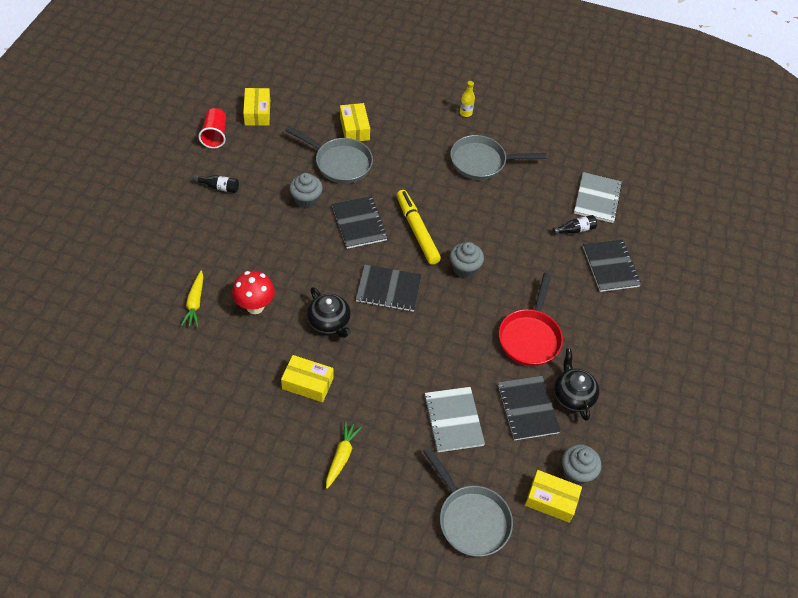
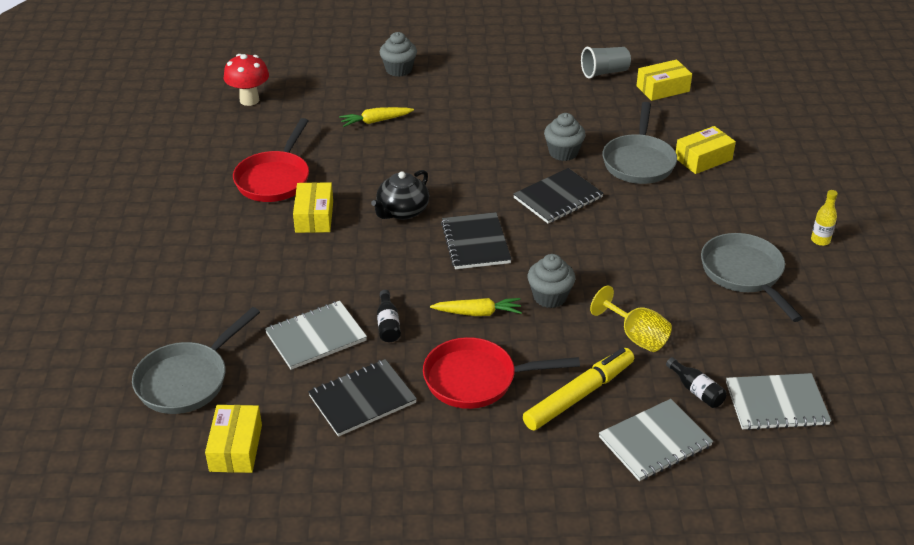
camera: 75 degrees right, 15 degrees down
black bottle [194,175,239,193] -> black bottle moved to [377,290,401,342]
red cup [198,108,226,149] -> grey cup [581,47,631,79]
red mushroom [232,271,275,314] -> red mushroom moved to [224,54,269,106]
yellow carrot [326,421,362,489] -> yellow carrot moved to [430,298,522,316]
yellow marker [397,190,441,265] -> yellow marker moved to [523,348,634,430]
black teapot [554,348,599,421] -> none
grey cupcake [562,444,601,485] -> grey cupcake moved to [380,32,417,77]
black notebook [583,239,641,292] -> grey notebook [599,399,713,481]
none -> red pan [233,118,309,202]
none -> yellow goblet [590,286,672,352]

